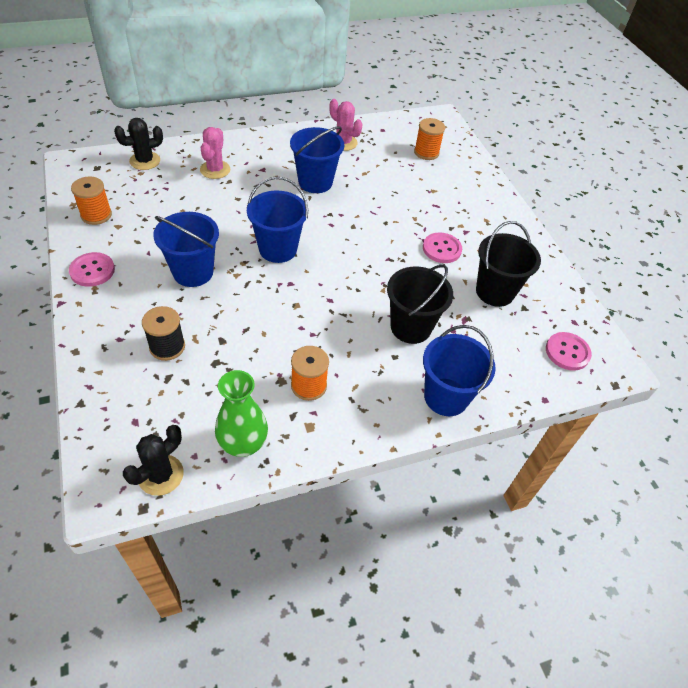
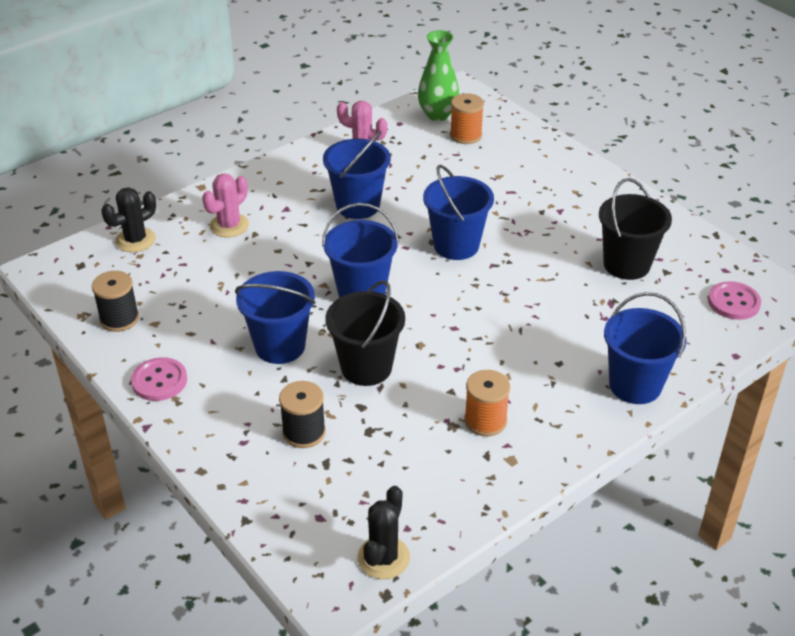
camera: 15 degrees left, 10 degrees down
orange spool [71,176,112,225] -> black spool [92,271,139,332]
pink cactus [200,127,230,179] -> pink cactus turned 45 degrees clockwise [202,173,249,237]
green vase [215,370,268,457] -> green vase moved to [418,30,459,121]
black bucket [387,264,453,344] -> black bucket moved to [325,280,405,386]
pink button [423,232,462,263] -> none
none -> blue bucket [423,165,494,260]

